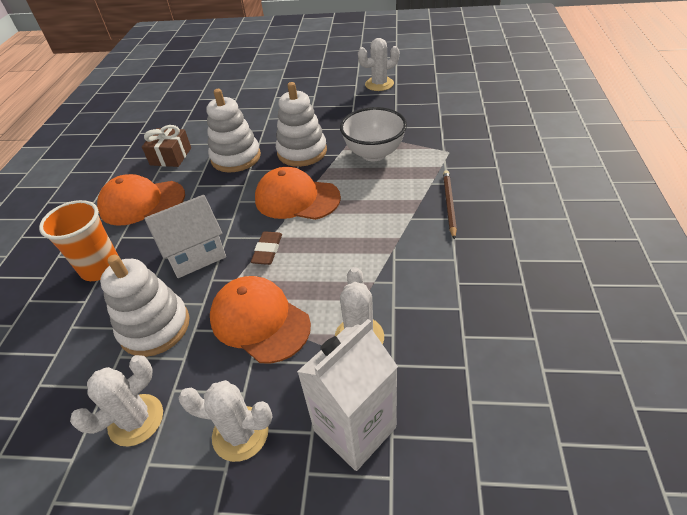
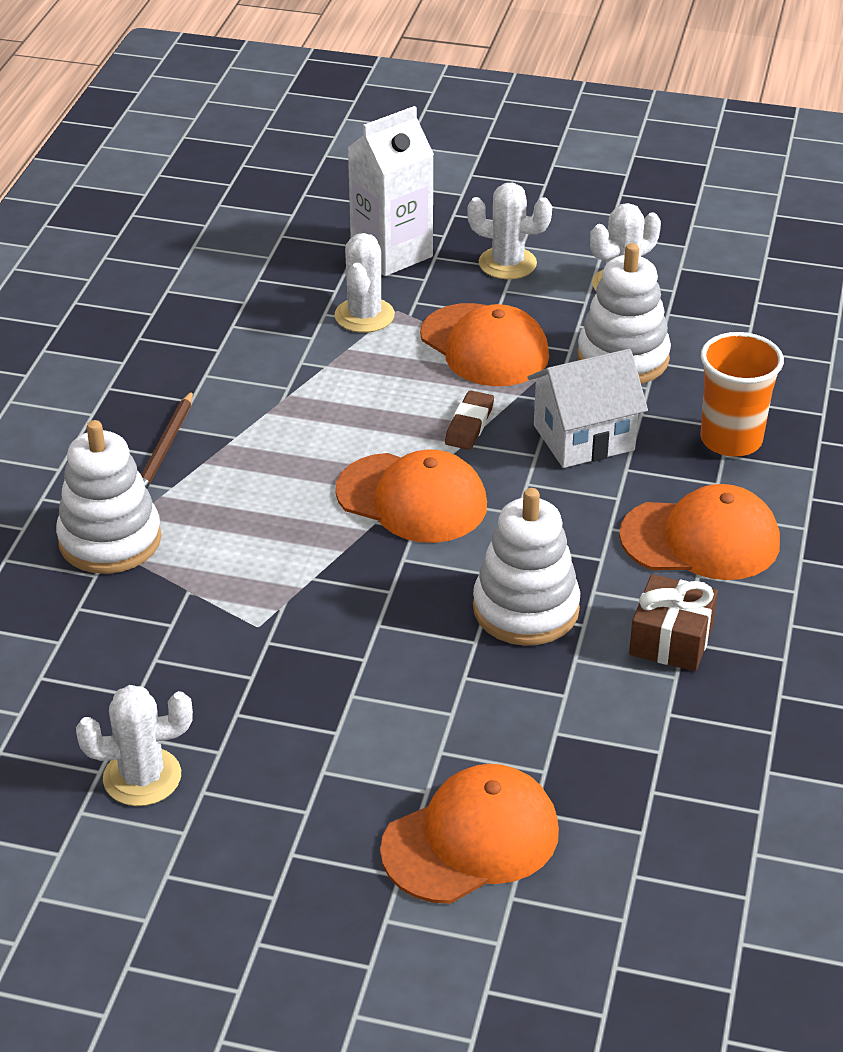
camera: 175 degrees left, 5 degrees down
white stacking toy [276,82,327,167] -> white stacking toy moved to [56,420,162,574]
white bowl [340,107,407,161] -> none
none -> orange cap [380,764,559,904]

